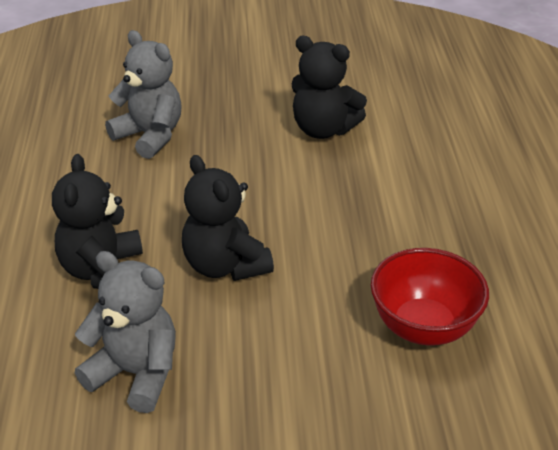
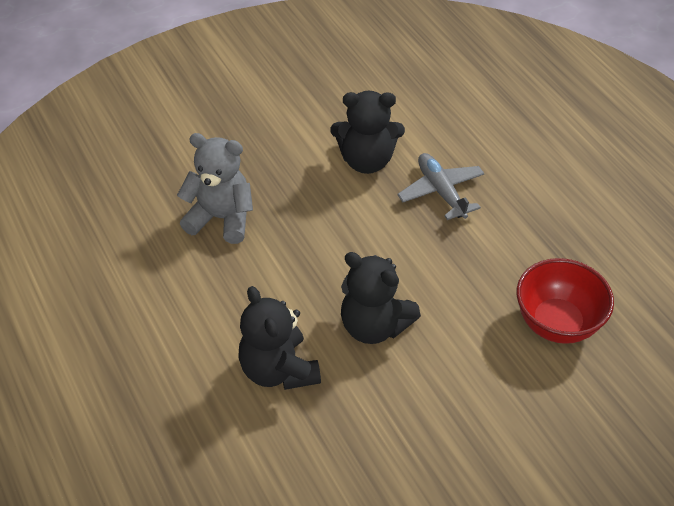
camera: 25 degrees left, 10 degrees up
grey teddy bear [75,251,176,413] -> none
none -> grey plane [397,153,485,220]

